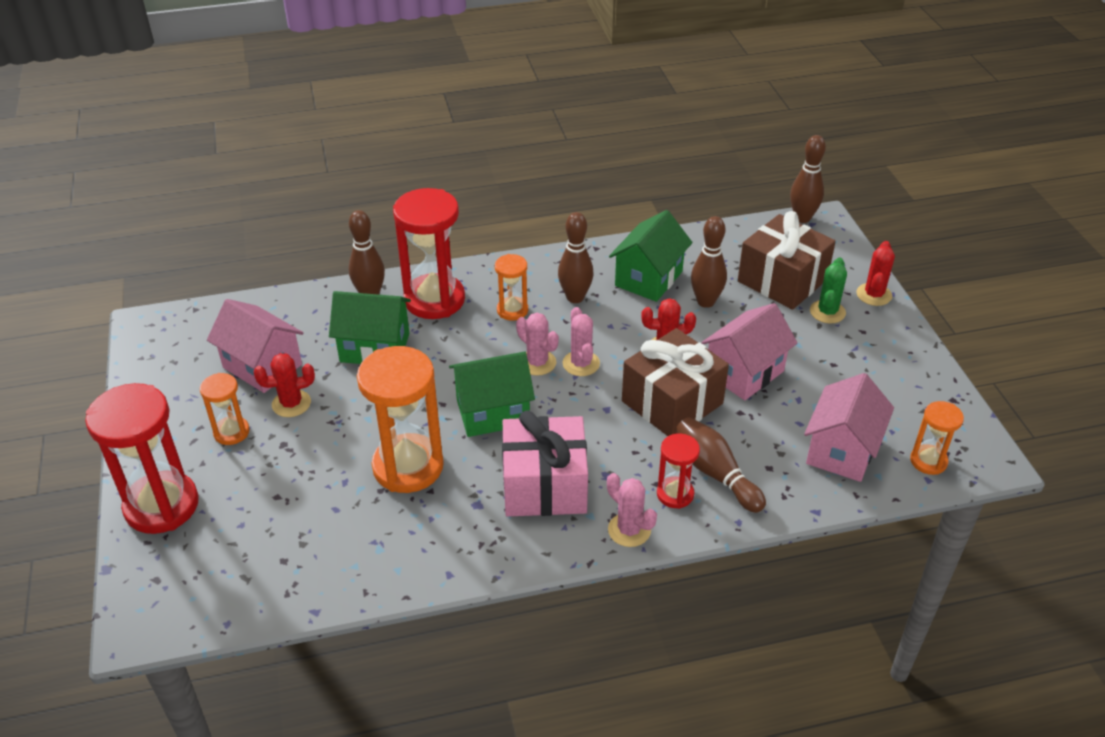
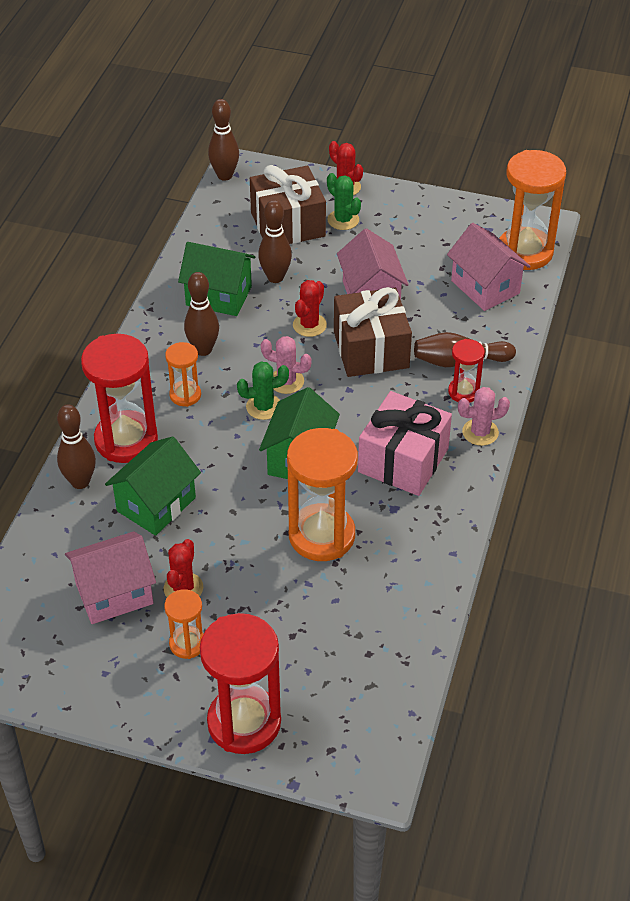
camera: 60 degrees left, 5 degrees up
pink cactus [516,313,559,376] -> green cactus [237,362,289,420]
green house [609,210,692,302] -> green house turned 45 degrees counterclockwise [178,242,256,316]
orange hourglass [910,401,964,475] -> orange hourglass [499,150,566,270], size x1.94

